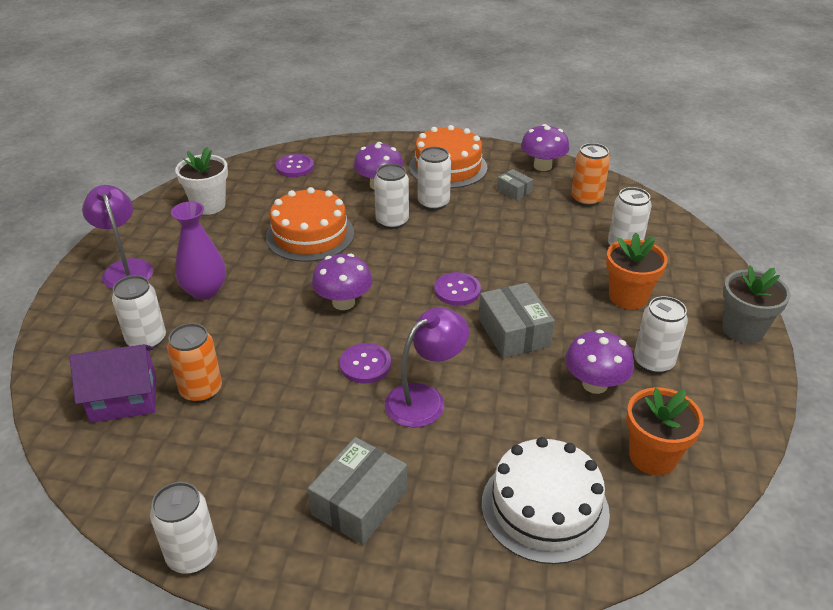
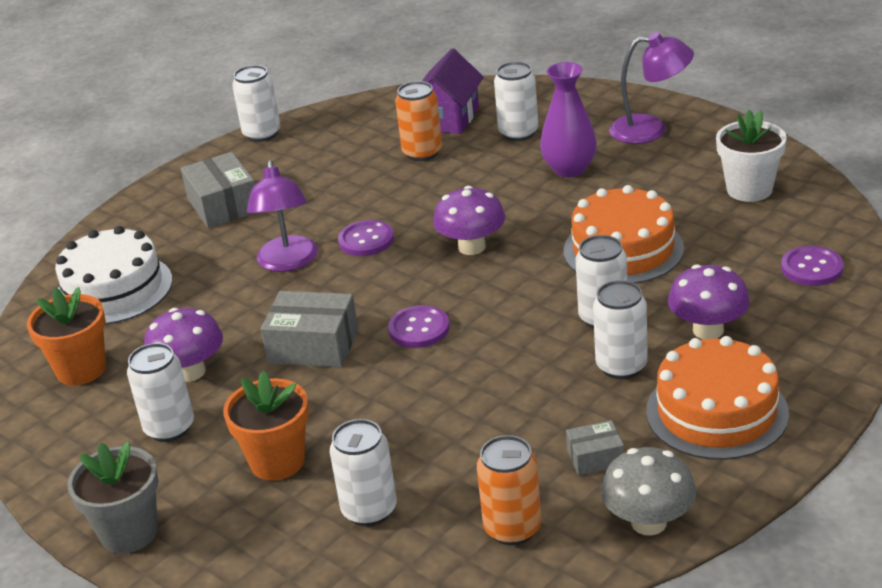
camera: 125 degrees right, 5 degrees down
purple mushroom [521,124,570,171] -> grey mushroom [601,447,696,536]

